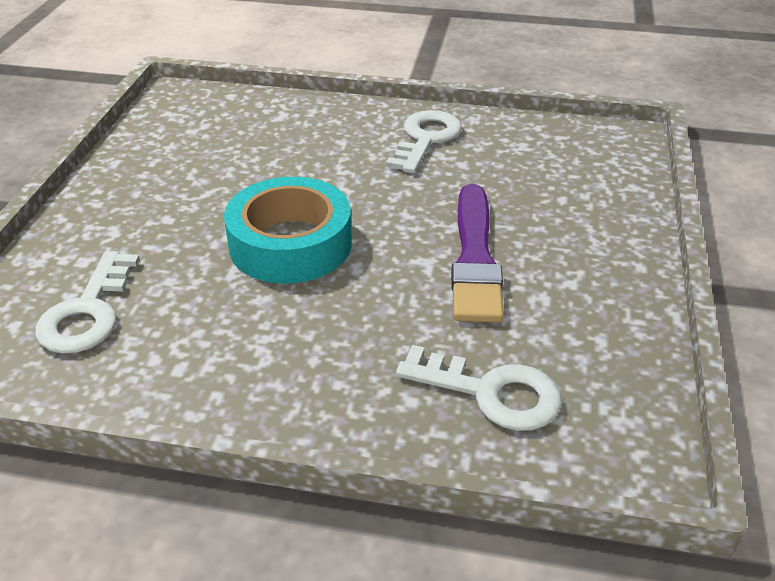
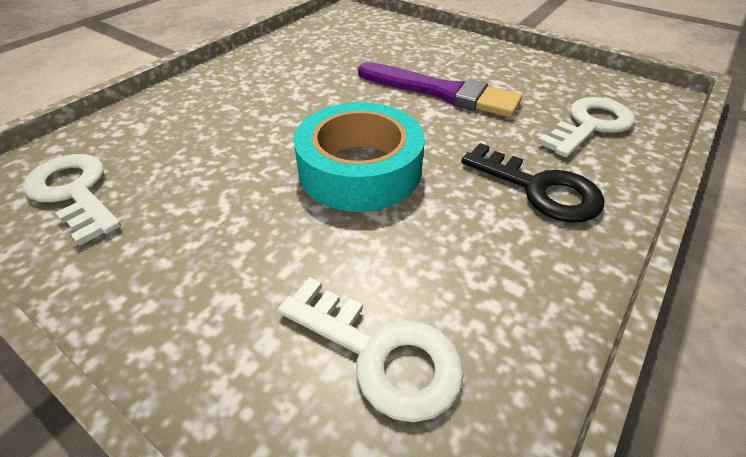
camera: 65 degrees left, 5 degrees up
white key [386,110,462,173] -> white key moved to [23,154,121,246]
none -> black key [461,143,605,223]

